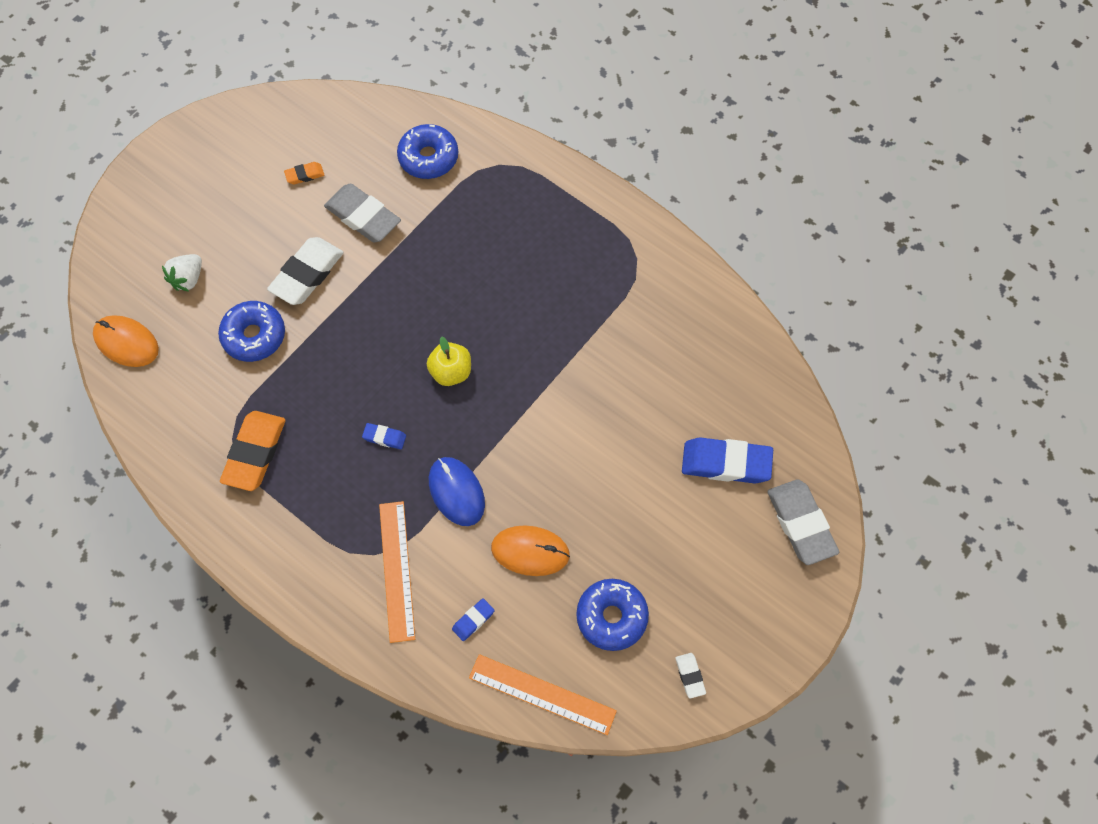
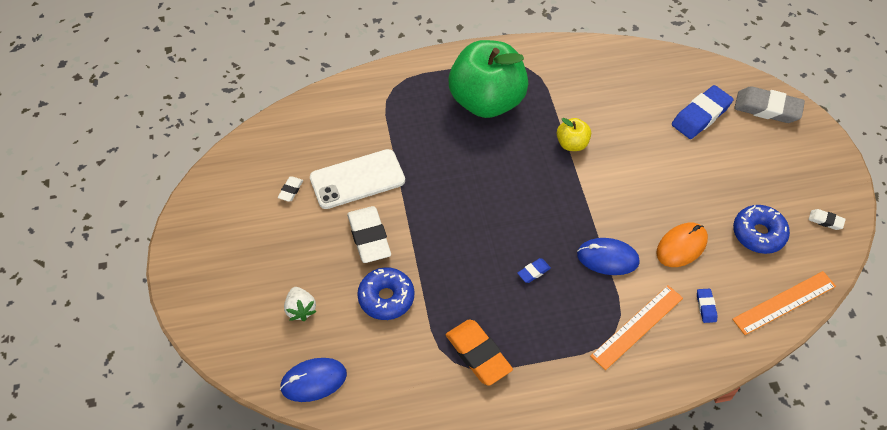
camera: 50 degrees left, 10 degrees down
orange mouse [93,315,159,367] -> blue mouse [280,358,347,402]
orange eraser [284,162,324,184] -> white eraser [278,177,303,202]
grey eraser [324,184,401,243] -> white phone [310,149,405,209]
orange ruler [379,501,415,643] -> orange ruler turned 75 degrees counterclockwise [590,285,683,370]
blue donut [397,124,458,179] -> none
yellow apple [427,337,471,386] -> yellow apple moved to [557,118,591,151]
none -> green apple [448,40,528,118]

